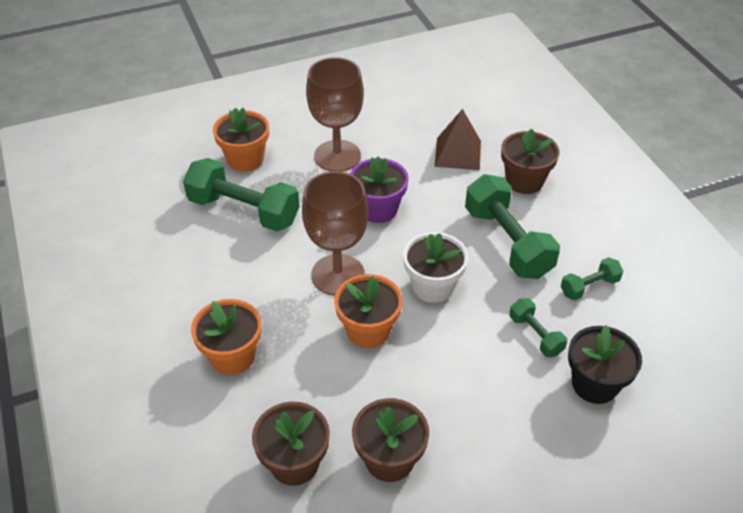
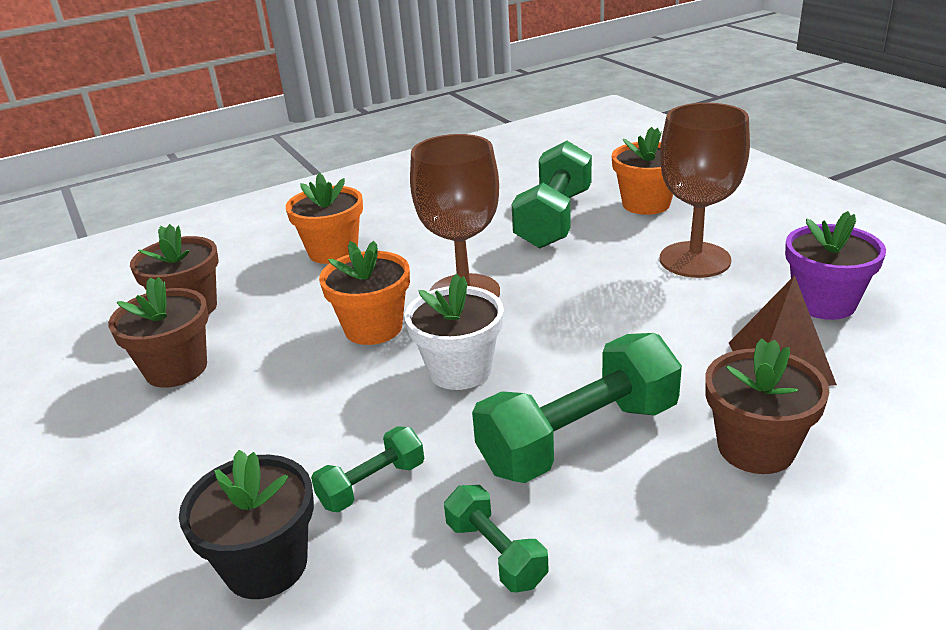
camera: 85 degrees right, 15 degrees down
purple flower pot [350,156,409,223] -> purple flower pot moved to [785,211,886,320]

